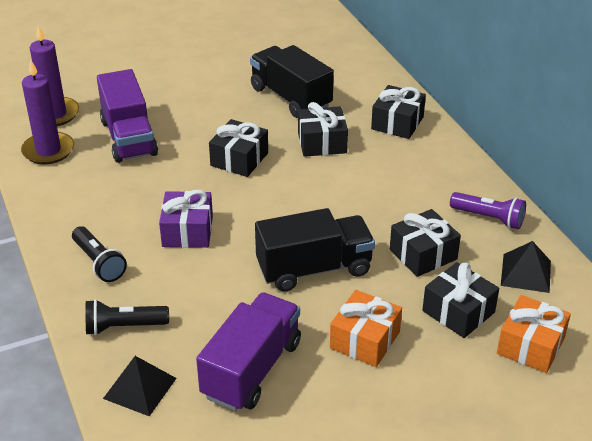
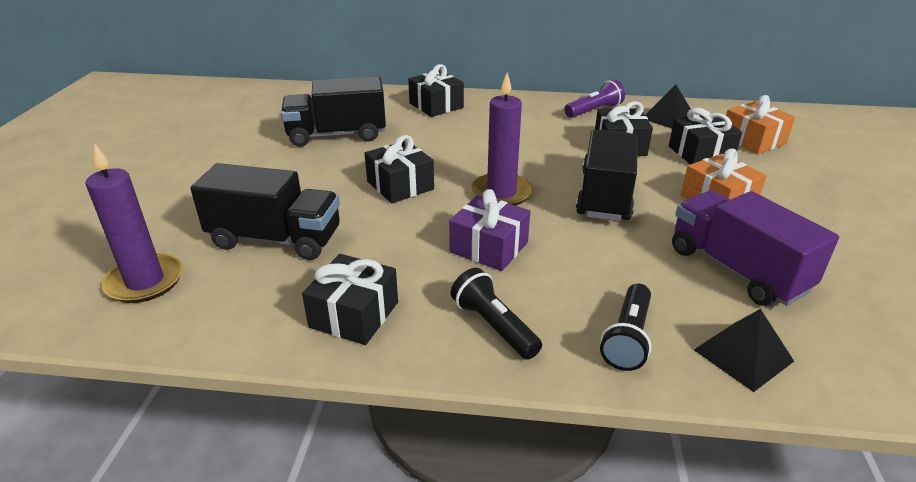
camera: 60 degrees left, 5 degrees down
purple candle [21,60,74,164] -> purple candle moved to [471,73,533,206]
black flashlight [72,226,127,282] -> black flashlight turned 120 degrees counterclockwise [451,268,542,360]
purple truck [97,69,158,163] -> black truck [190,163,340,260]
black gift [298,102,348,157] -> black gift moved to [302,254,398,345]

